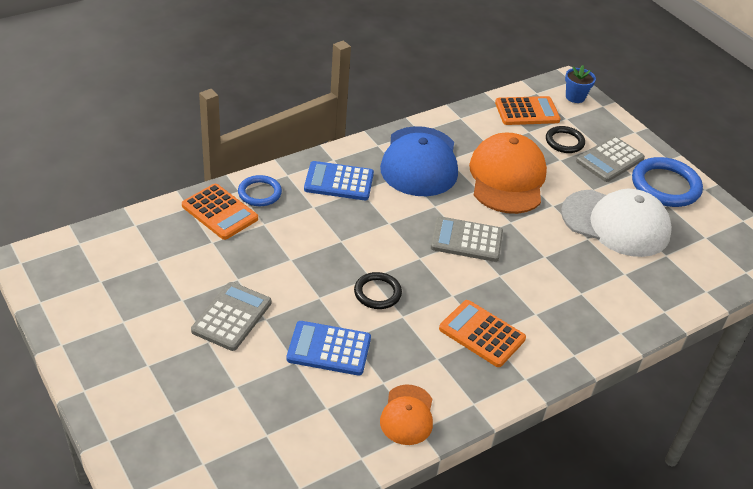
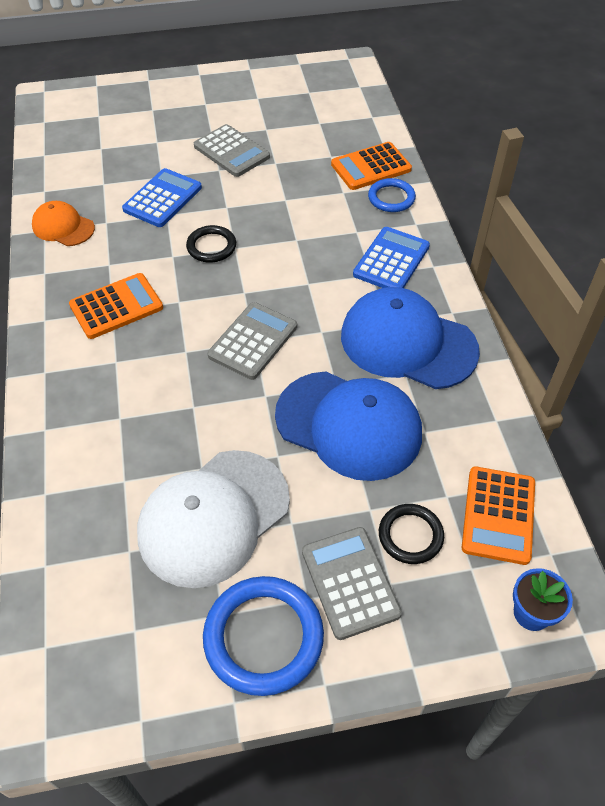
camera: 115 degrees right, 10 degrees up
orange cap [469,132,547,214] -> blue cap [275,372,422,481]

